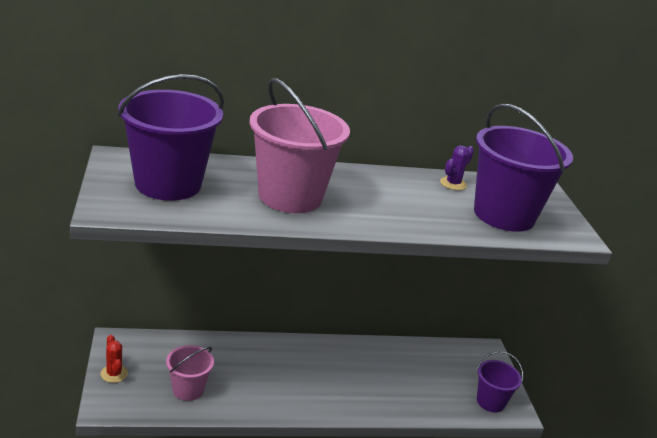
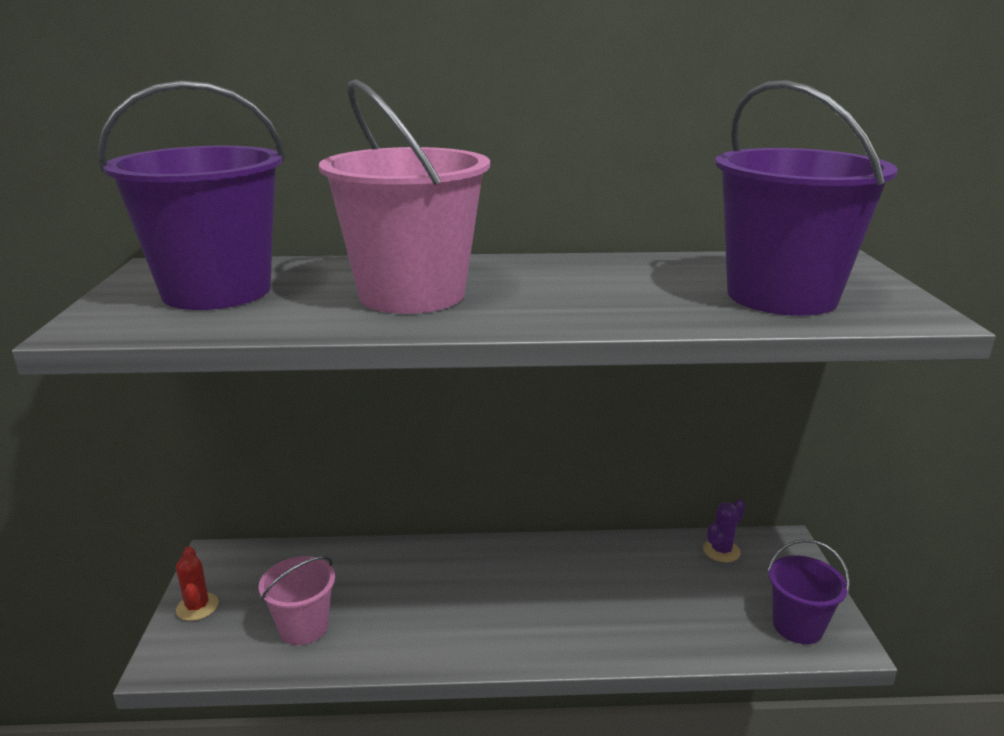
camera: 10 degrees right, 5 degrees down
purple cactus [440,146,474,190] -> purple cactus moved to [703,499,745,562]

